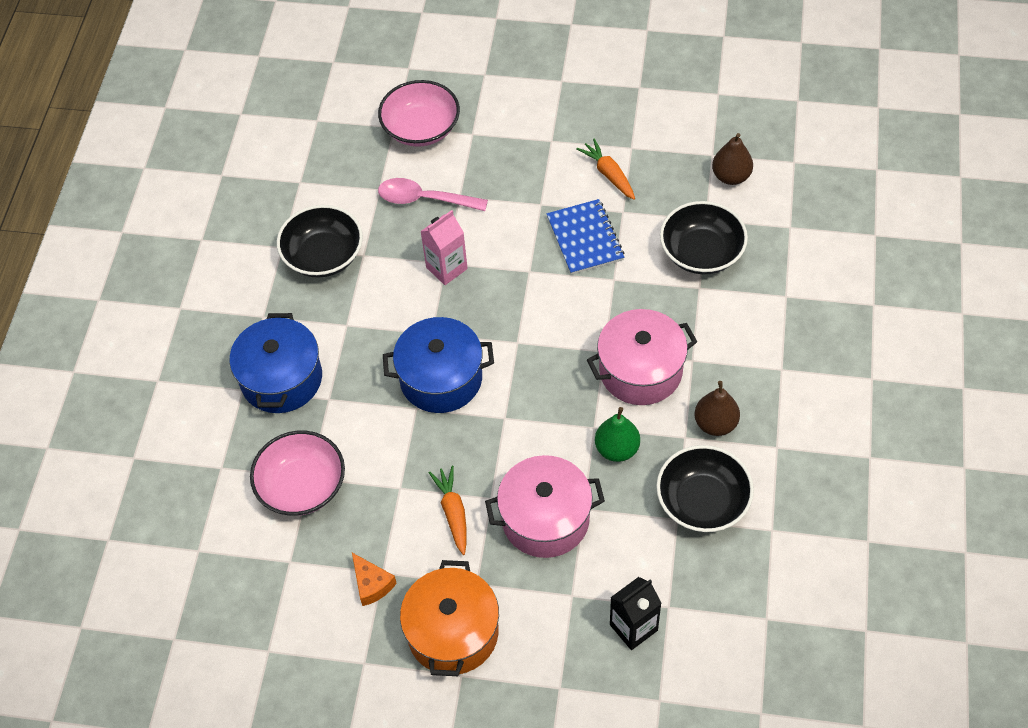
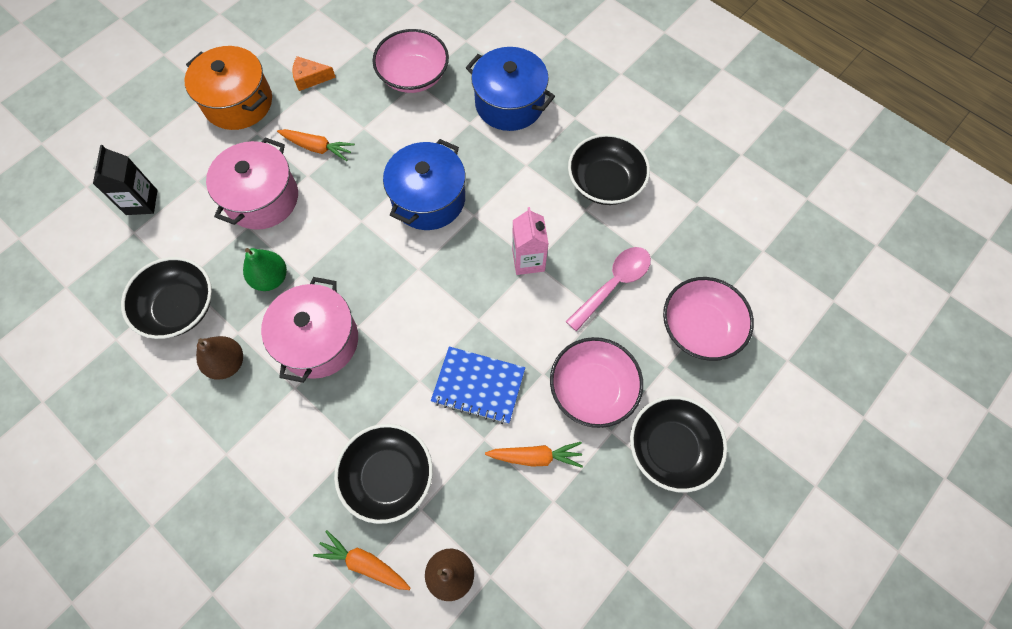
camera: 120 degrees right, 10 degrees up
none -> orange carrot [313,530,410,590]
none -> pink bowl [550,337,643,428]
none -> black bowl [630,396,727,493]

